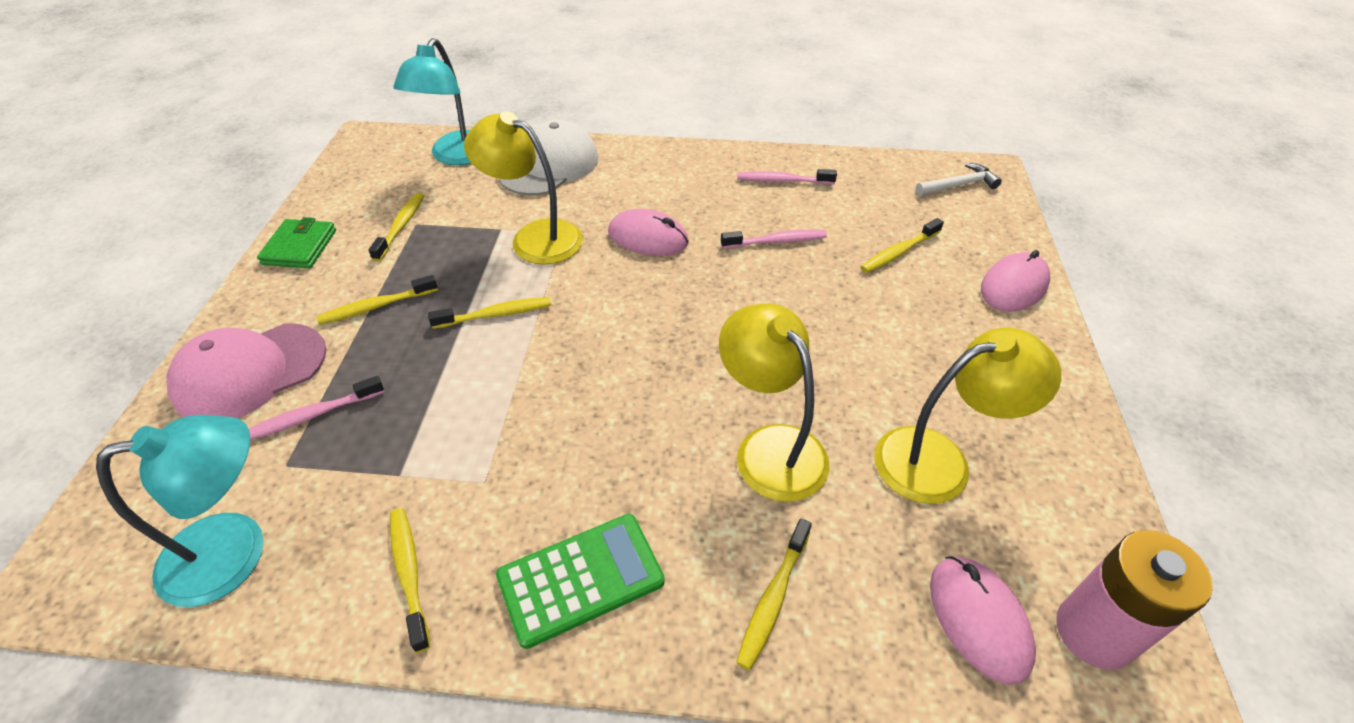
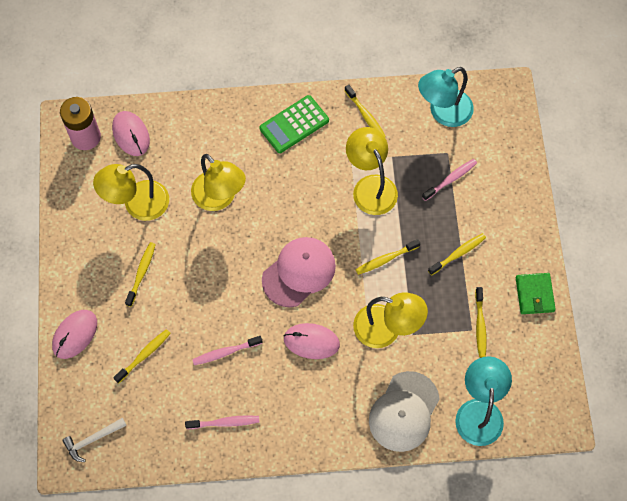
camera: 170 degrees right, 20 degrees up
pink cap [166,323,327,418] -> pink cap moved to [262,237,336,307]
yellow toothbrush [736,518,812,670] -> yellow toothbrush moved to [125,242,156,307]
none -> yellow lamp [346,127,398,215]

